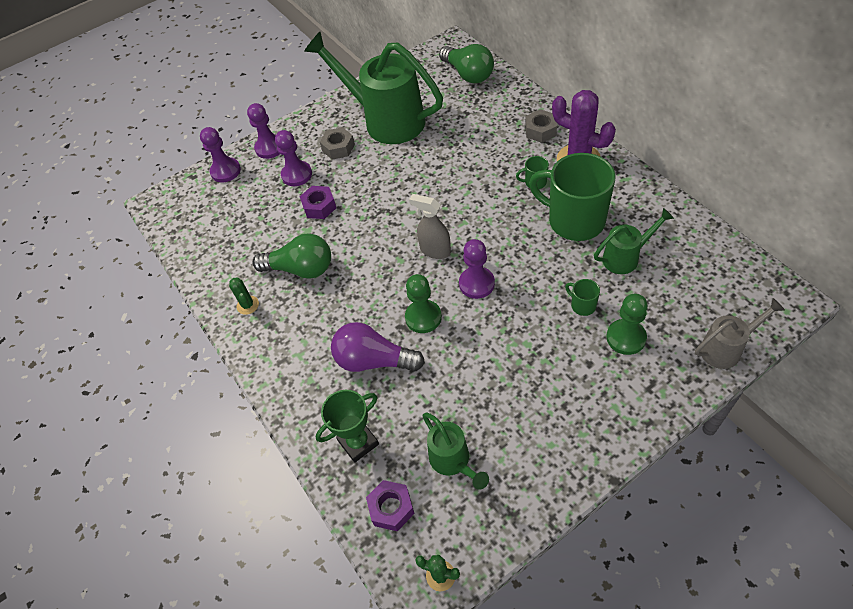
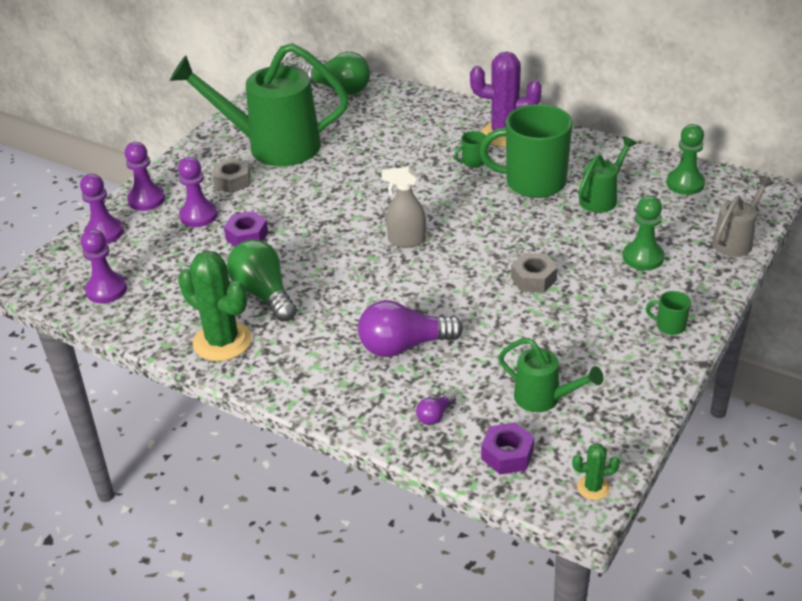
camera: 30 degrees left, 15 degrees down
green cactus [229,277,259,315] -> green cactus [178,251,252,361], size x2.10
green light bulb [252,233,331,279] -> green light bulb turned 105 degrees counterclockwise [227,239,297,322]
green trophy [316,390,379,463] -> purple light bulb [416,393,456,425]
green pawn [405,274,442,333] -> green pawn moved to [666,124,705,195]
purple pawn [459,239,495,299] -> purple pawn moved to [81,229,127,303]
grey nut [526,109,557,143] -> grey nut moved to [511,253,558,293]
green mug [565,279,600,316] -> green mug moved to [646,291,691,335]

